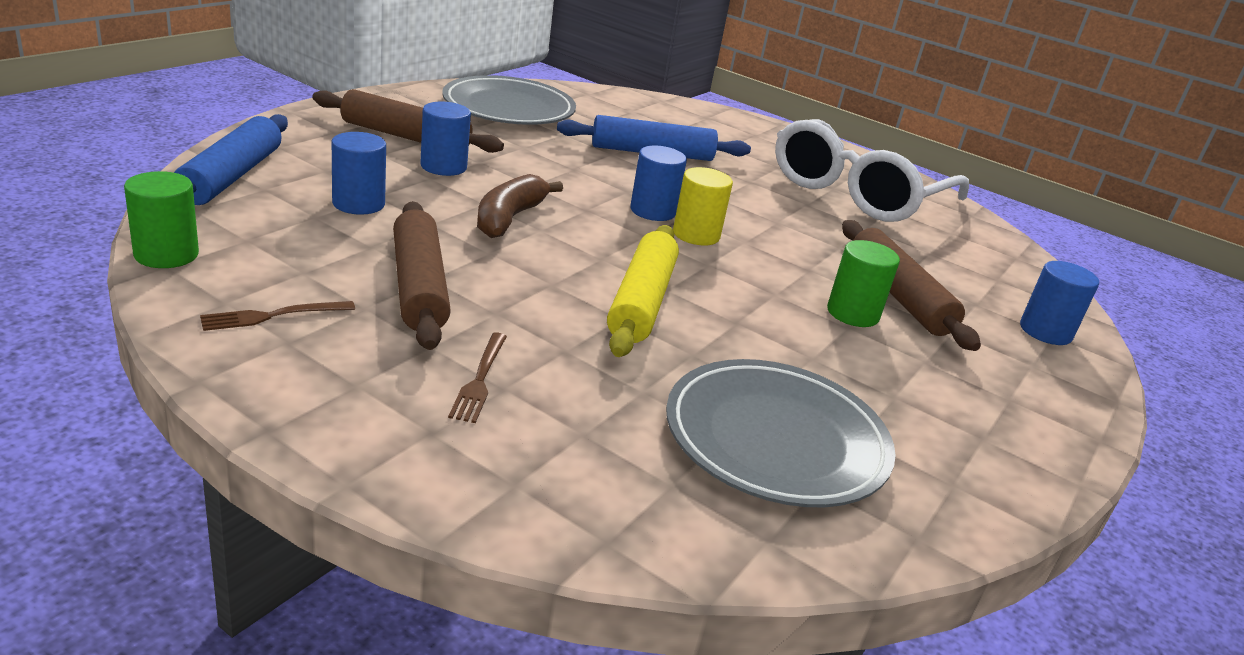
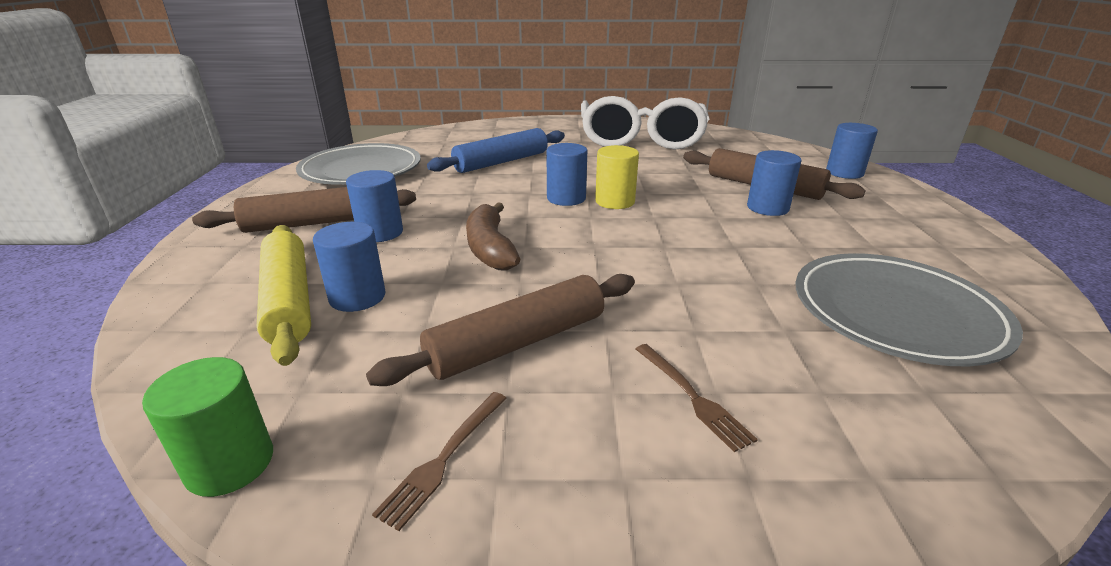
camera: 30 degrees left, 0 degrees up
blue rolling pin [174,114,288,205] -> none
brown rolling pin [393,201,451,350] -> brown rolling pin turned 75 degrees counterclockwise [366,274,635,386]
yellow rolling pin [607,225,679,357] -> yellow rolling pin moved to [257,225,311,366]
green cylinder [827,240,900,327] -> blue cylinder [747,150,802,216]

